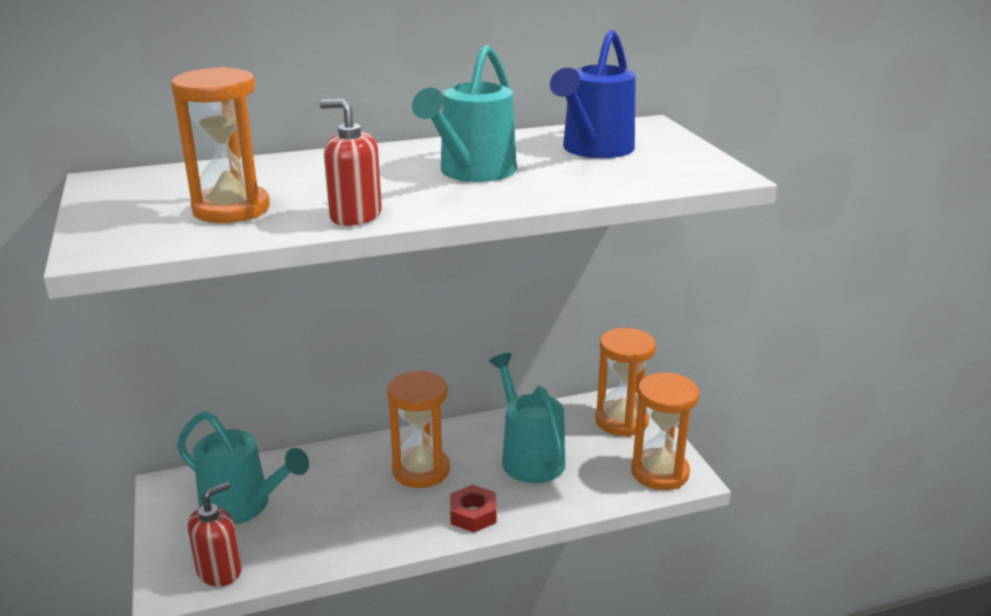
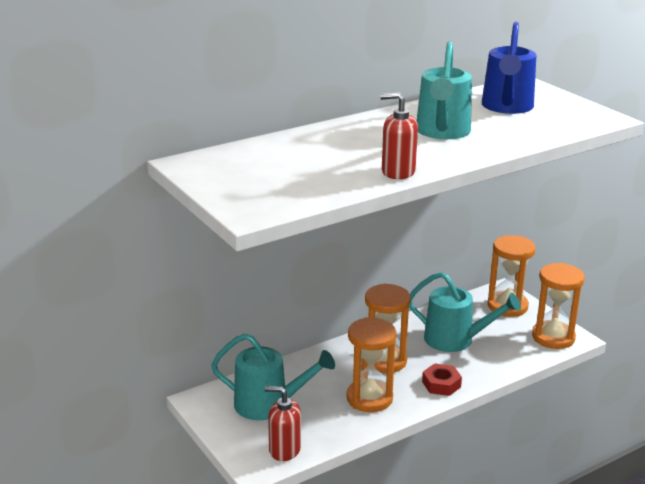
camera: 15 degrees left, 0 degrees up
orange hourglass [171,67,270,223] -> orange hourglass moved to [346,317,396,412]
red soap dispenser [188,482,242,587] -> red soap dispenser turned 105 degrees counterclockwise [265,386,301,461]
turquoise watering can [489,353,566,483] -> turquoise watering can turned 150 degrees clockwise [409,272,521,352]

